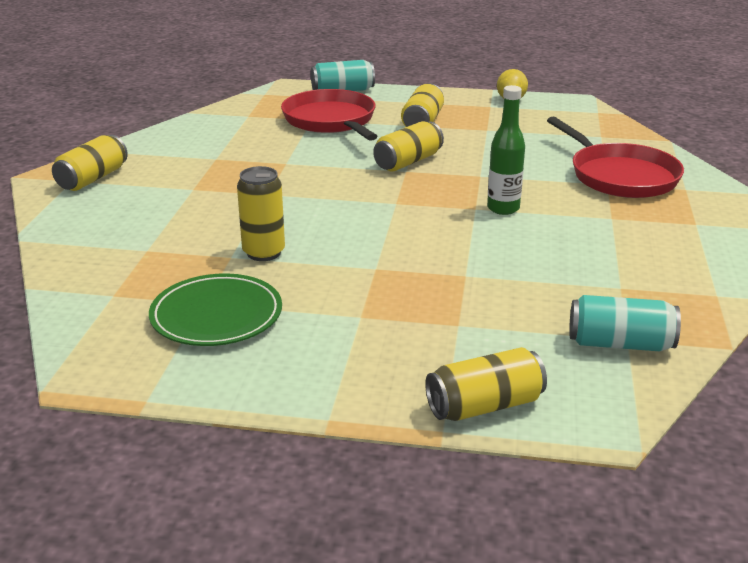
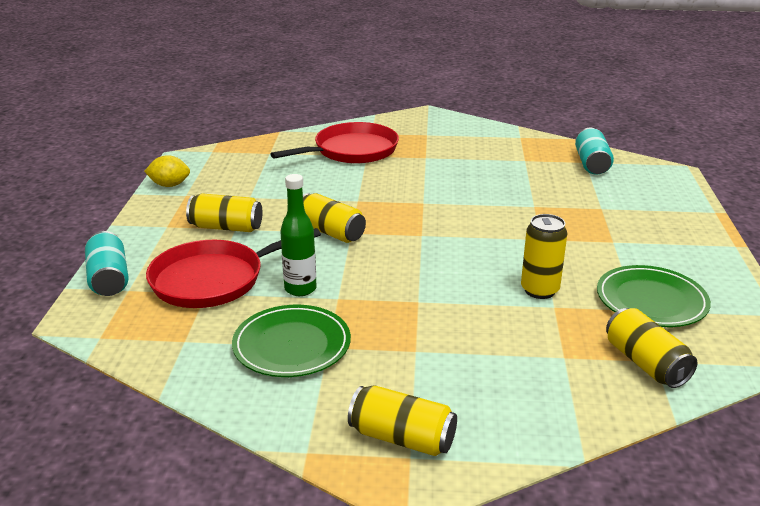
camera: 95 degrees left, 0 degrees up
yellow can [425,347,547,421] -> yellow can moved to [606,308,697,388]
green bottle [487,85,525,215] -> green bottle moved to [280,174,316,296]
none -> green plate [232,305,351,377]

